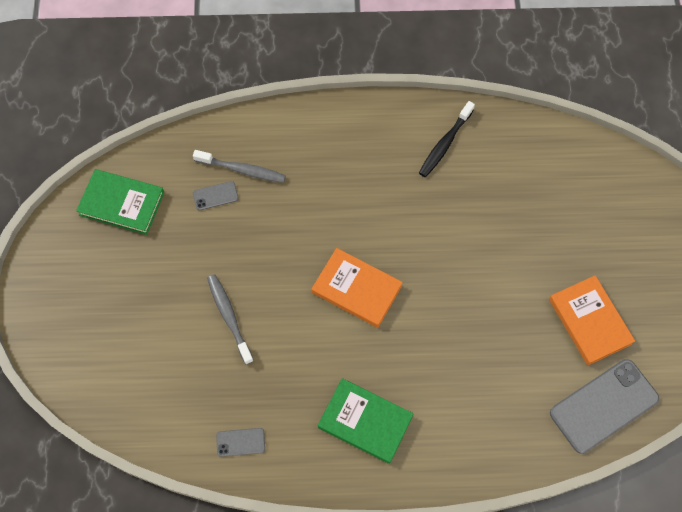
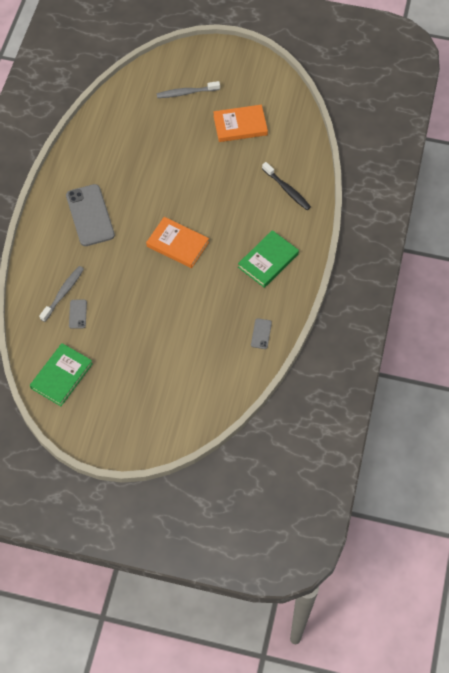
camera: 75 degrees left, 5 degrees down
grey toothbrush [207,274,254,365] -> grey toothbrush moved to [157,81,220,98]
orange book [312,248,403,328] -> orange book turned 75 degrees clockwise [146,217,209,268]
black toothbrush [419,101,475,177] -> black toothbrush moved to [262,162,311,210]
grey phone [550,359,659,454] -> grey phone moved to [66,184,115,246]

